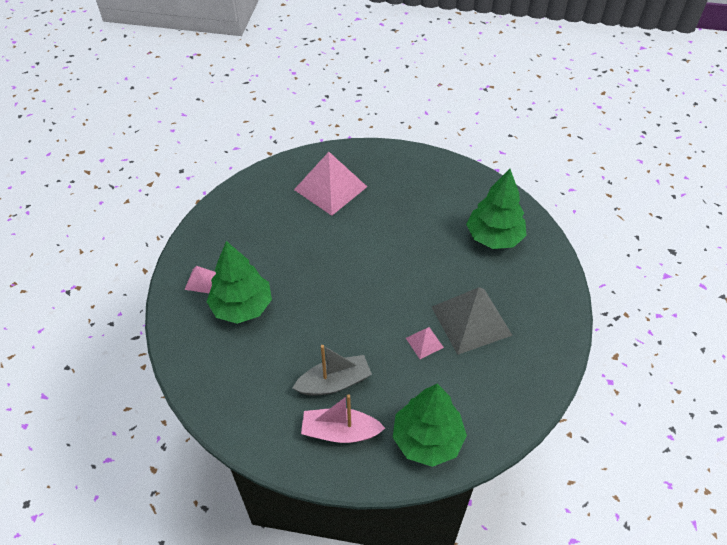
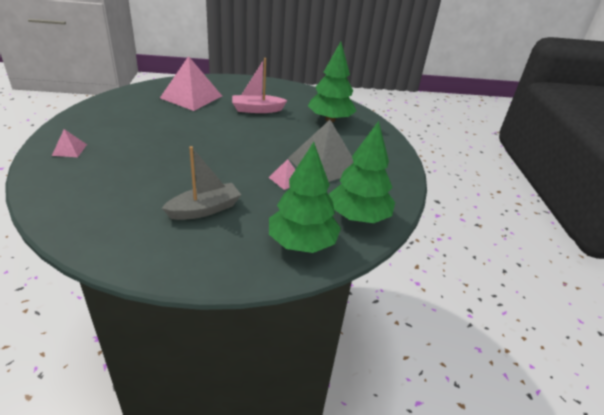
camera: 15 degrees left, 15 degrees down
green tree [207,241,272,324] -> green tree moved to [329,121,395,223]
pink boat [301,394,385,443] -> pink boat moved to [232,58,287,113]

